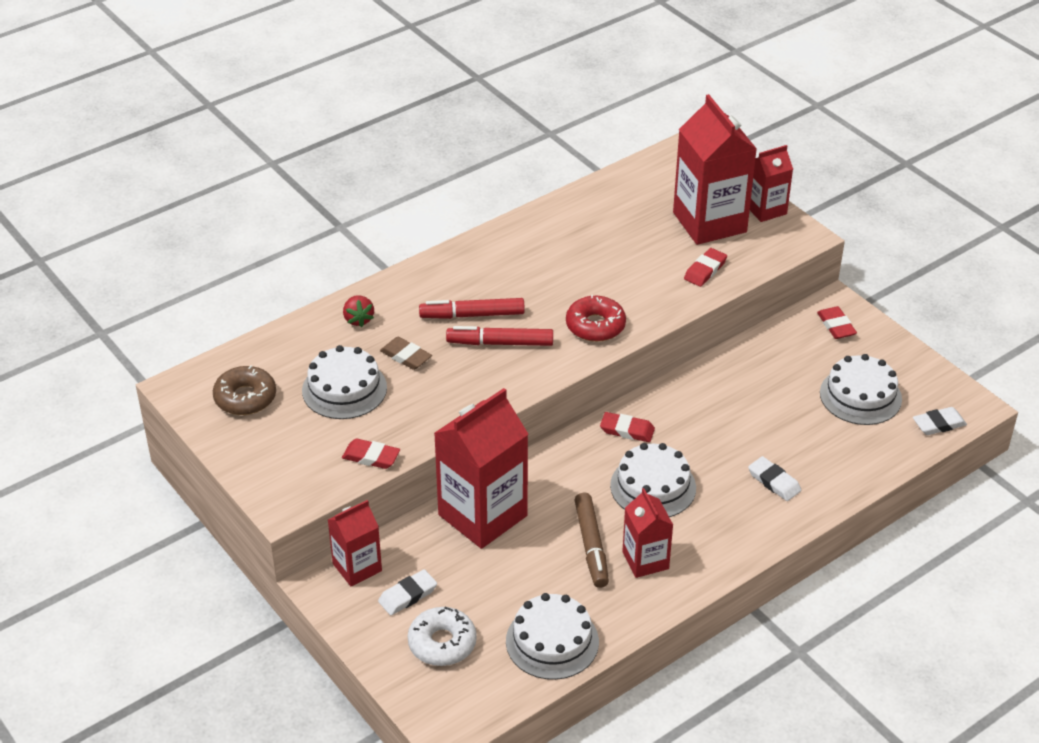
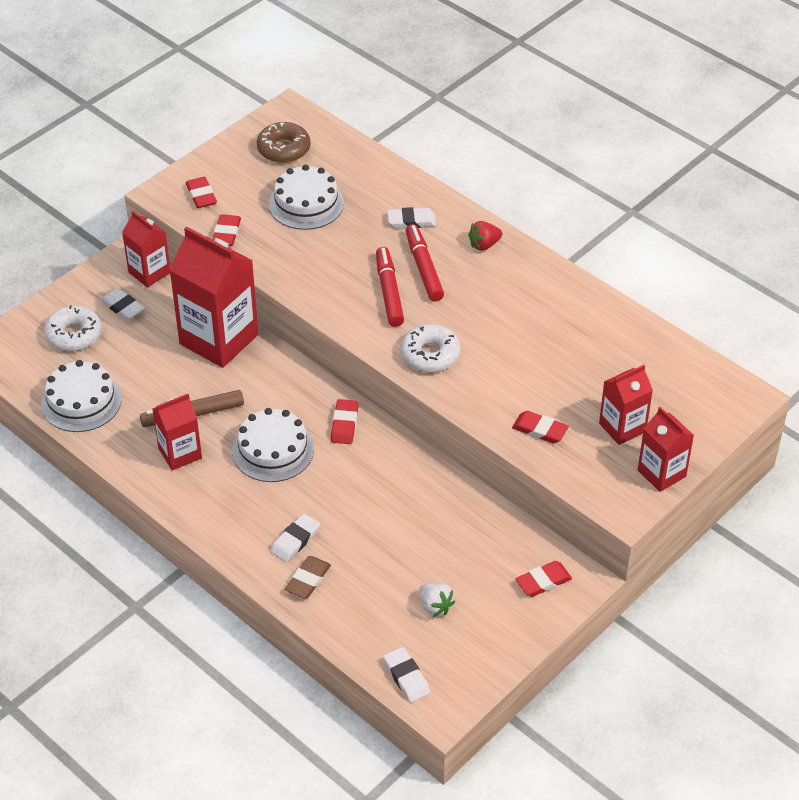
camera: 80 degrees right, 5 degrees up
red strawberry [343,295,374,327] -> red strawberry moved to [468,221,502,251]
brown eraser [380,337,432,370] -> brown eraser moved to [285,556,331,599]
red donut [566,295,626,342] -> white donut [401,324,461,372]
red carton [673,94,757,245] -> red carton [599,365,653,445], size x0.55
white cake [820,354,902,425] -> white strawberry [419,583,455,617]
none -> red eraser [186,177,217,208]
none -> white eraser [387,207,436,228]

